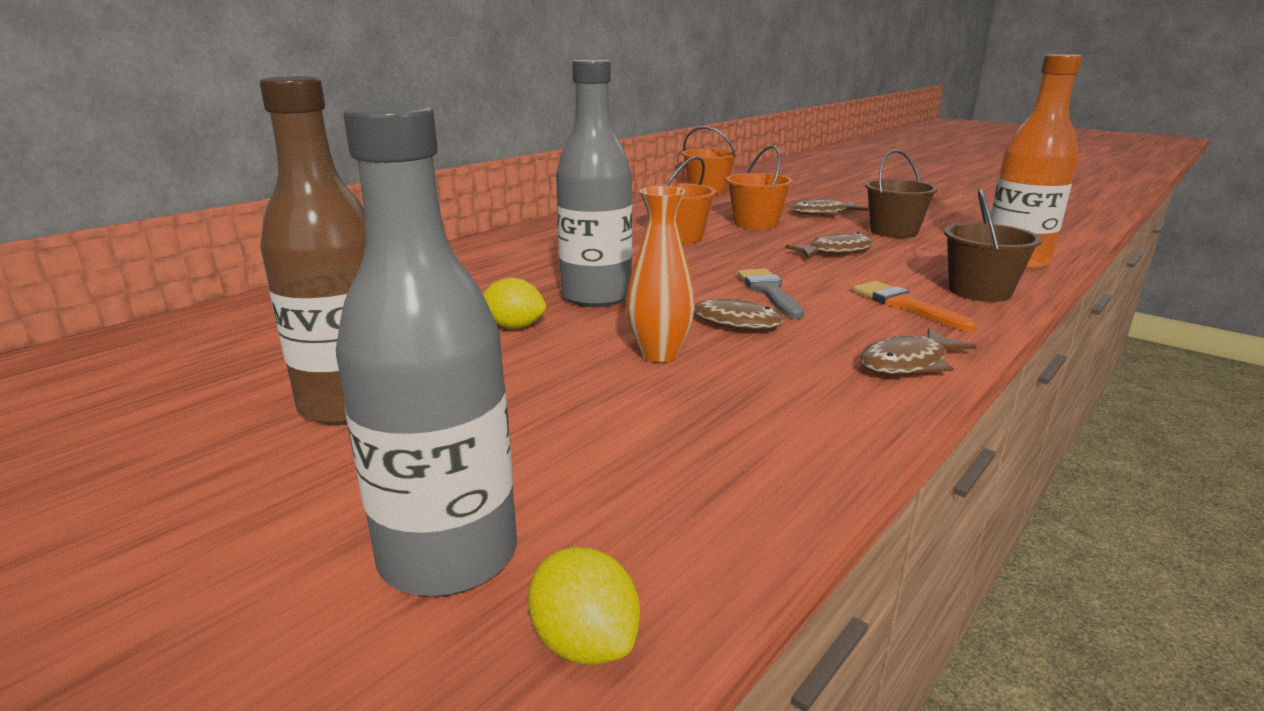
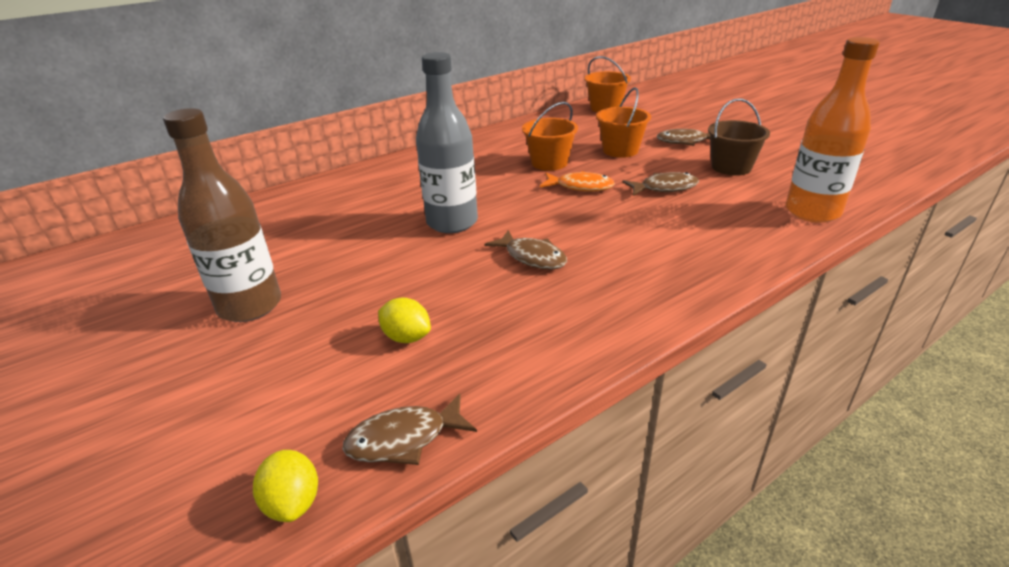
camera: 15 degrees right, 10 degrees up
grey bottle [336,104,517,597] -> none
yellow lemon [483,278,546,329] -> yellow lemon moved to [378,298,431,343]
orange vase [626,186,695,363] -> none
grey brush [738,269,804,319] -> none
orange brush [853,281,976,331] -> none
brown fish [860,328,977,375] -> brown fish moved to [342,393,477,465]
brown bucket [944,188,1042,302] -> none
none -> orange fish [540,171,615,192]

